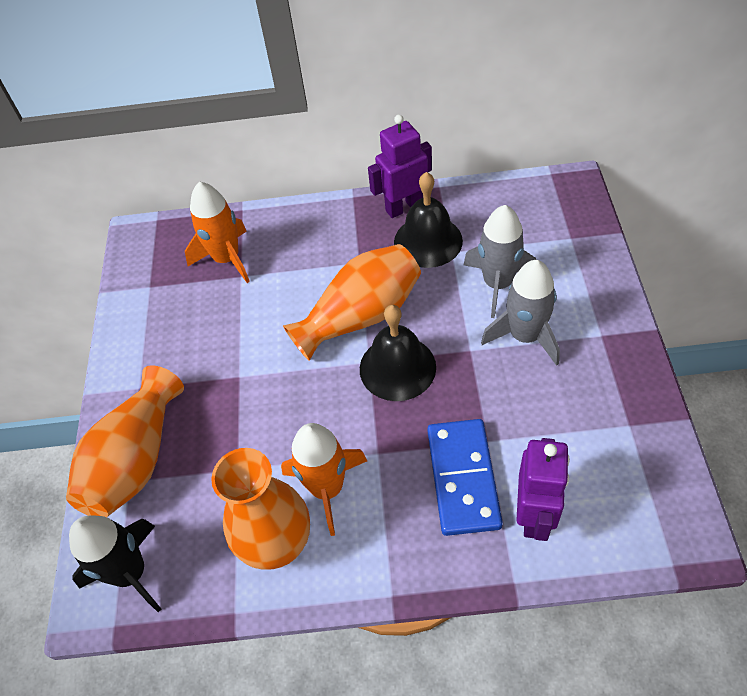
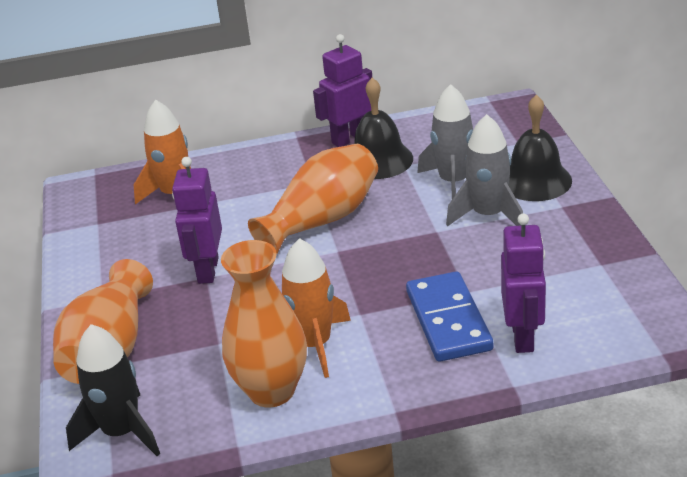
camera: 10 degrees left, 20 degrees down
black bell [360,305,436,401] -> black bell moved to [508,95,572,201]
none -> purple robot [172,157,222,284]

